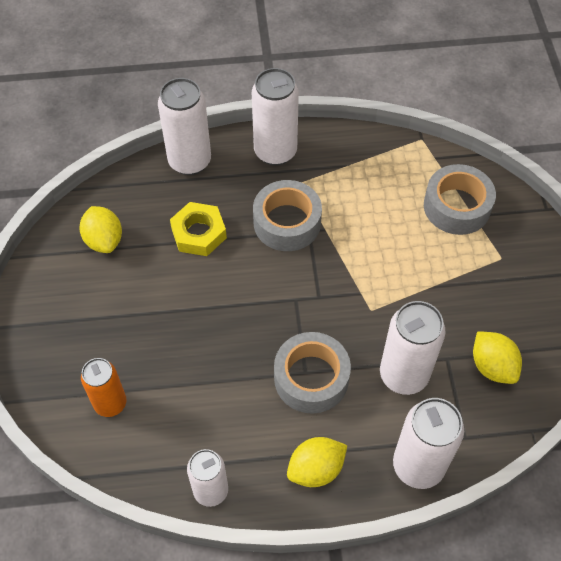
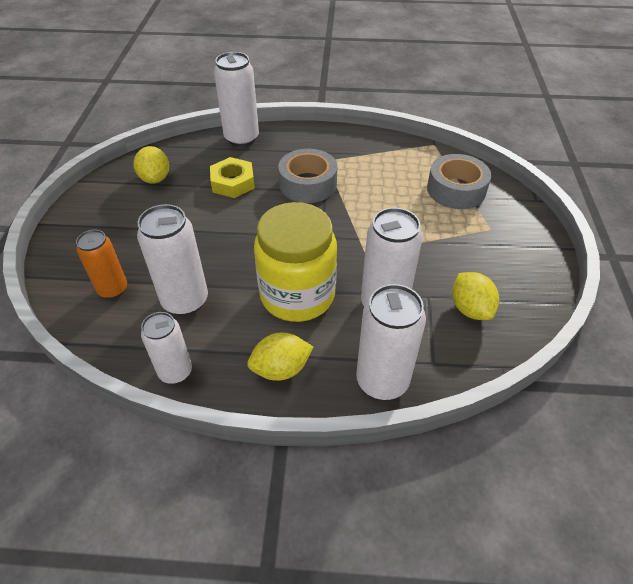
camera: 10 degrees right, 10 degrees down
white can [252,68,299,166] -> white can moved to [137,204,208,316]
grey tape [274,332,351,414] -> yellow jar [254,202,337,322]

